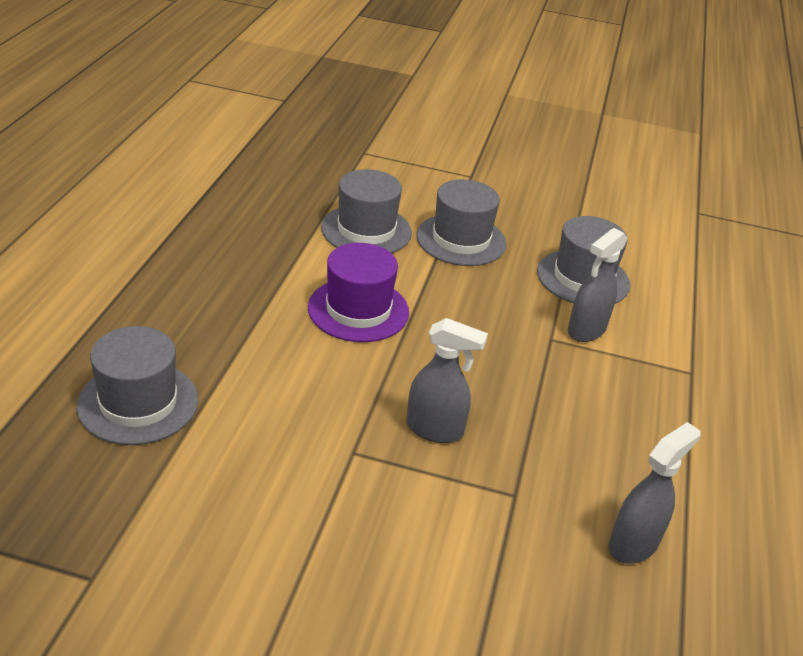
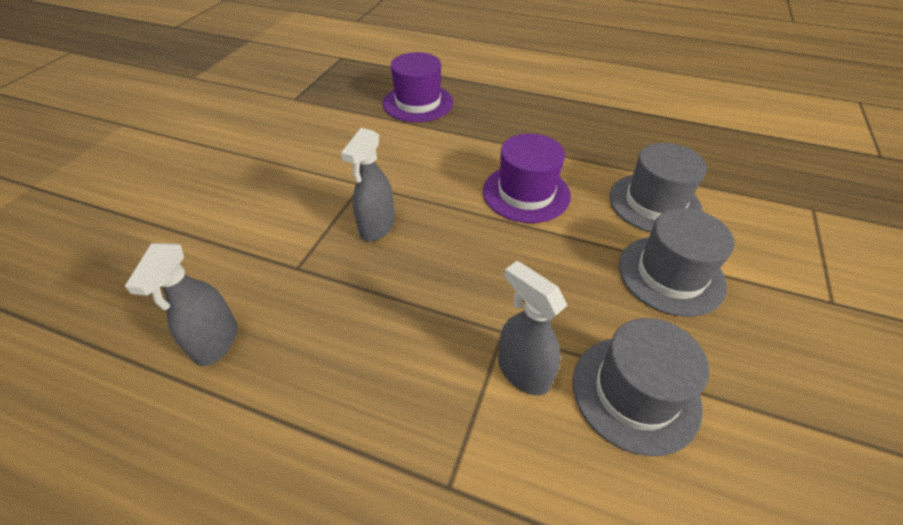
camera: 100 degrees right, 10 degrees up
grey hat [77,326,198,445] -> purple hat [383,52,453,122]
grey spray bottle [609,422,701,564] -> grey spray bottle turned 45 degrees clockwise [125,243,238,366]

